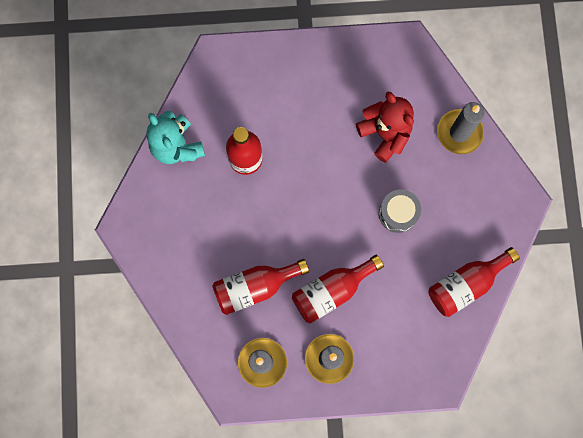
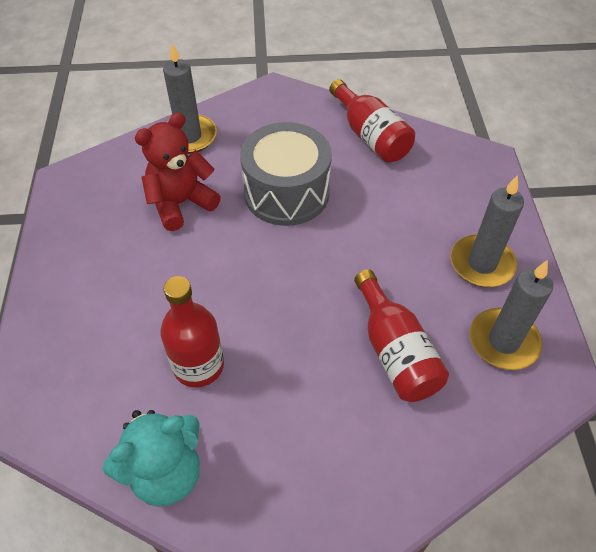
camera: 90 degrees left, 25 degrees down
red bottle [292,255,384,323] -> none
grey drum [379,189,421,233] -> grey drum [240,122,332,226], size x1.74

